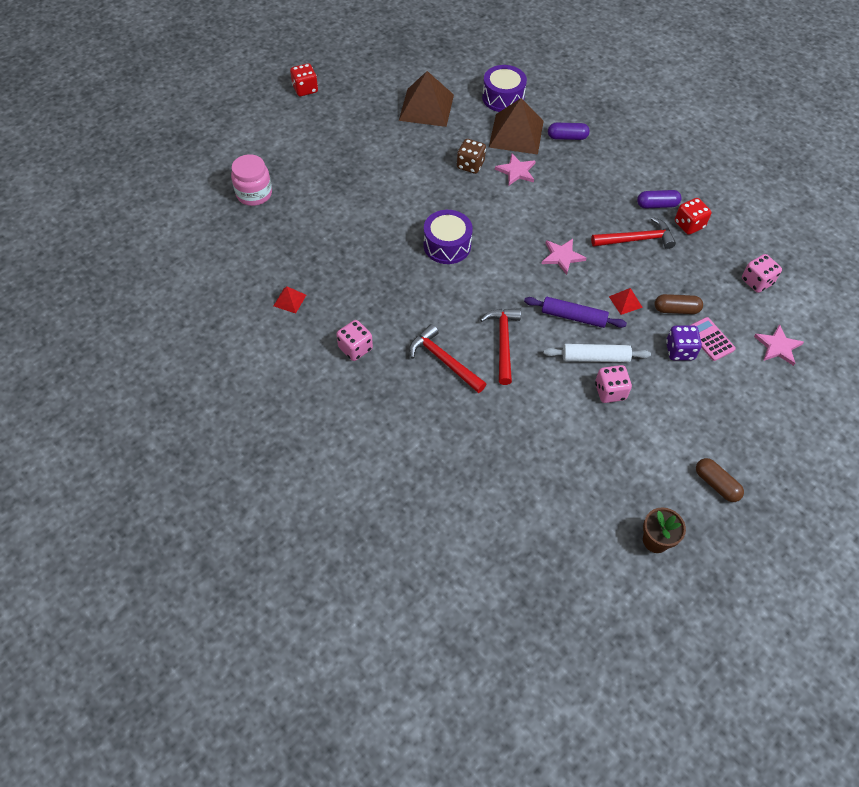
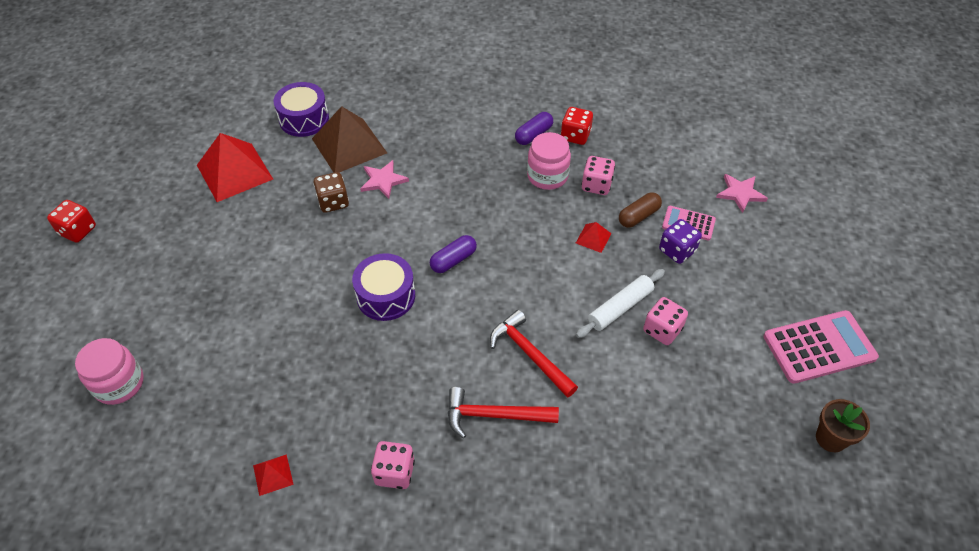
camera: 40 degrees left, 5 degrees down
brown pyramid [399,71,454,127] -> red pyramid [197,133,273,202]
purple rolling pin [524,297,627,328] -> none
pink star [542,239,586,275] -> none
purple capsule [548,123,590,140] -> purple capsule moved to [430,235,477,273]
red hammer [591,217,676,249] -> pink jar [527,132,571,190]
brown capsule [696,458,744,502] -> pink calculator [764,310,879,384]
pink dice [742,254,782,293] -> pink dice moved to [581,156,615,195]

